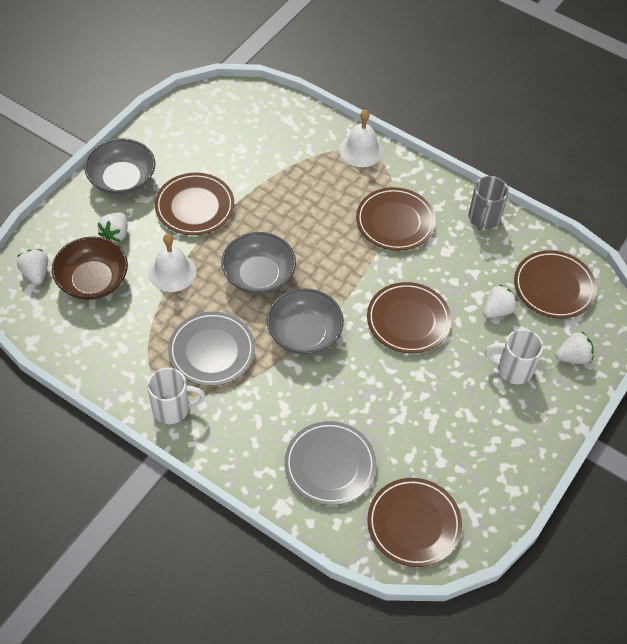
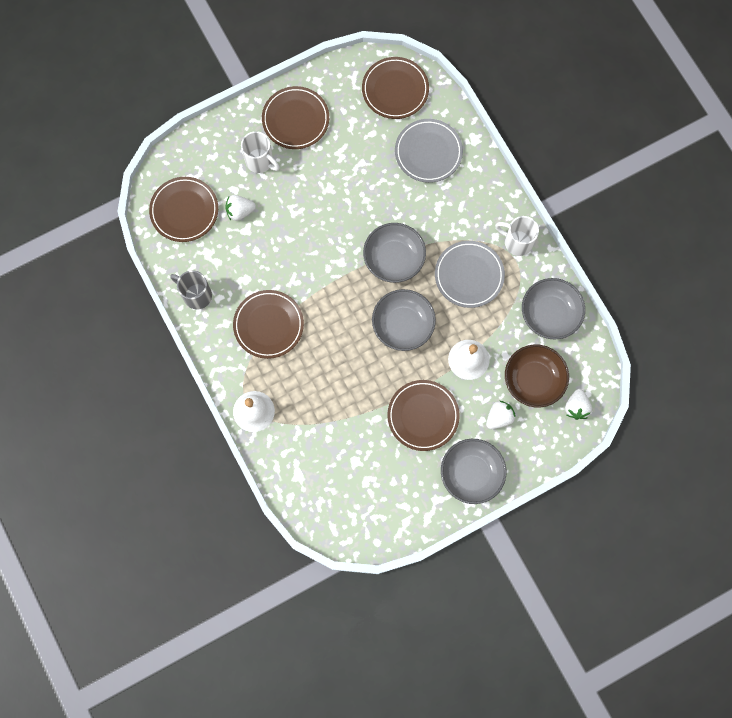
camera: 150 degrees left, 20 degrees up
brown plate [367,282,451,353] -> brown plate moved to [262,86,329,149]
grey mug [468,176,509,231] -> grey mug turned 105 degrees counterclockwise [170,270,212,309]
white strawberry [556,332,593,364] -> none
none -> grey bowl [522,278,585,339]

